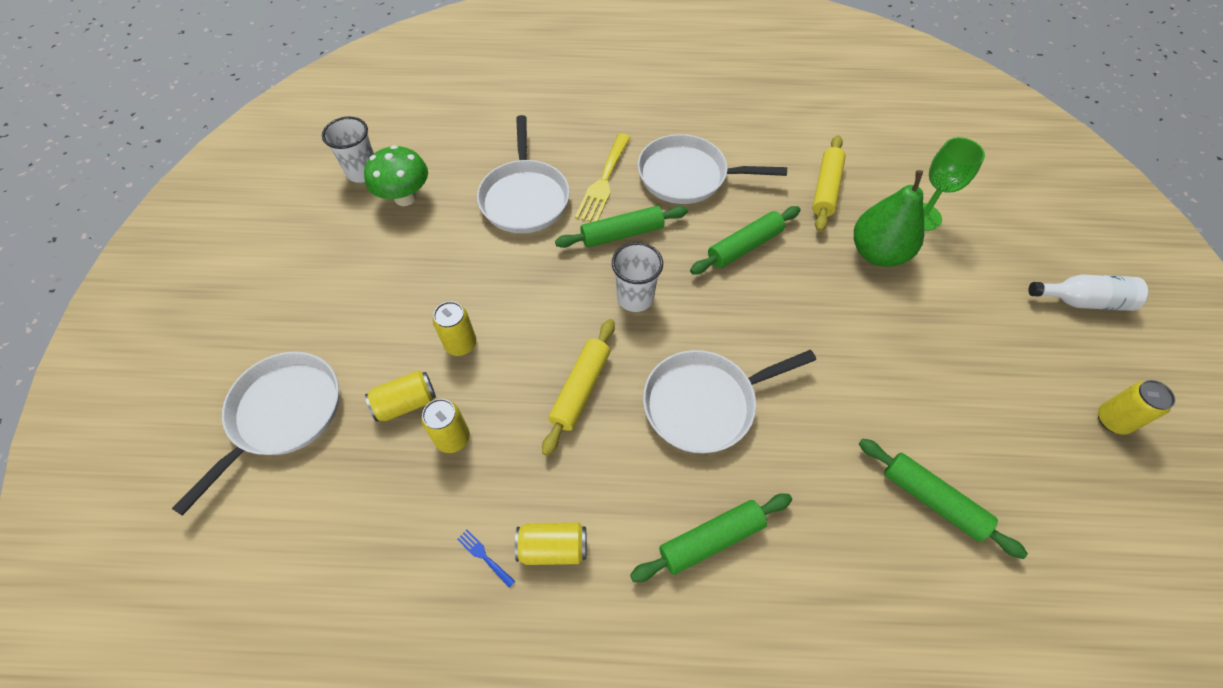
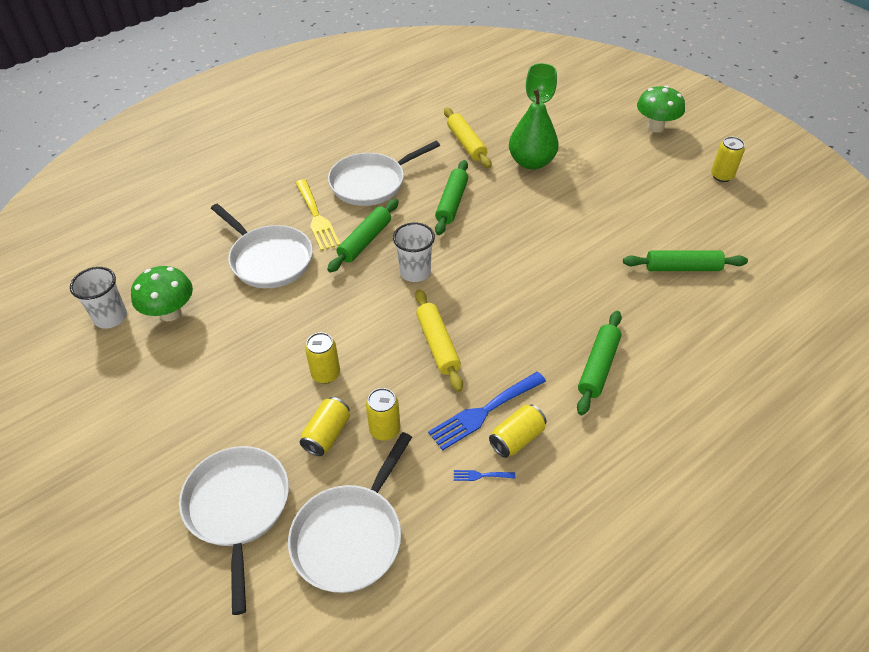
camera: 40 degrees left, 10 degrees down
white pan [643,350,816,453] -> white pan moved to [288,432,412,593]
white bottle [1028,274,1149,311] -> green mushroom [637,86,685,133]
none -> blue fork [428,372,546,450]

